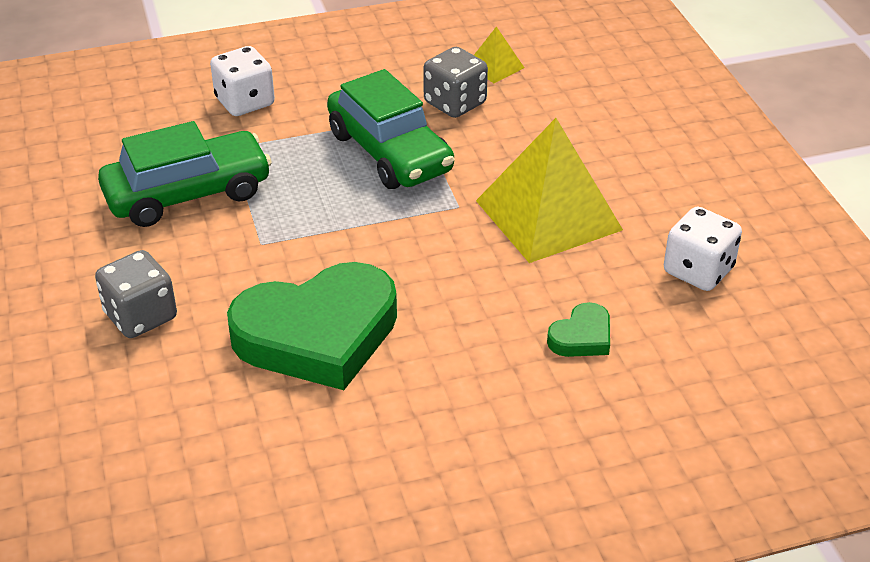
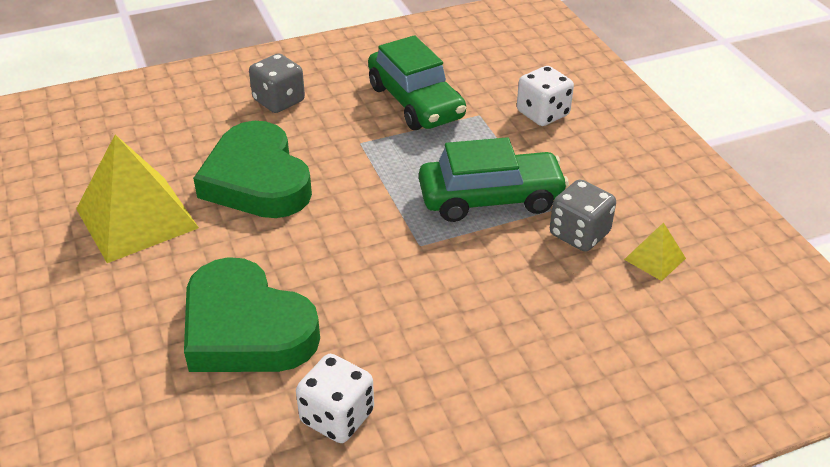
camera: 85 degrees right, 0 degrees up
green car [327,69,455,189] -> green car turned 150 degrees counterclockwise [419,137,569,222]
yellow pyramid [476,118,623,263] -> yellow pyramid moved to [76,135,199,263]
green heart [547,302,610,357] -> green heart [184,257,320,372], size x2.34

